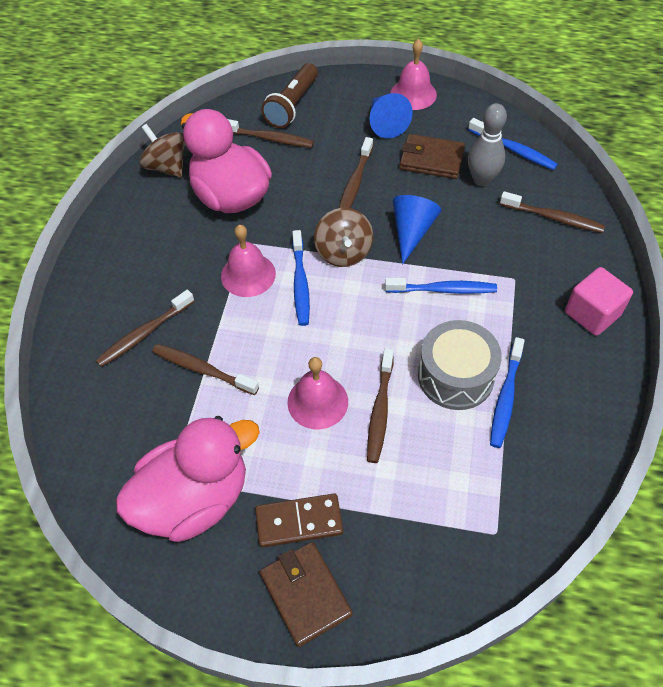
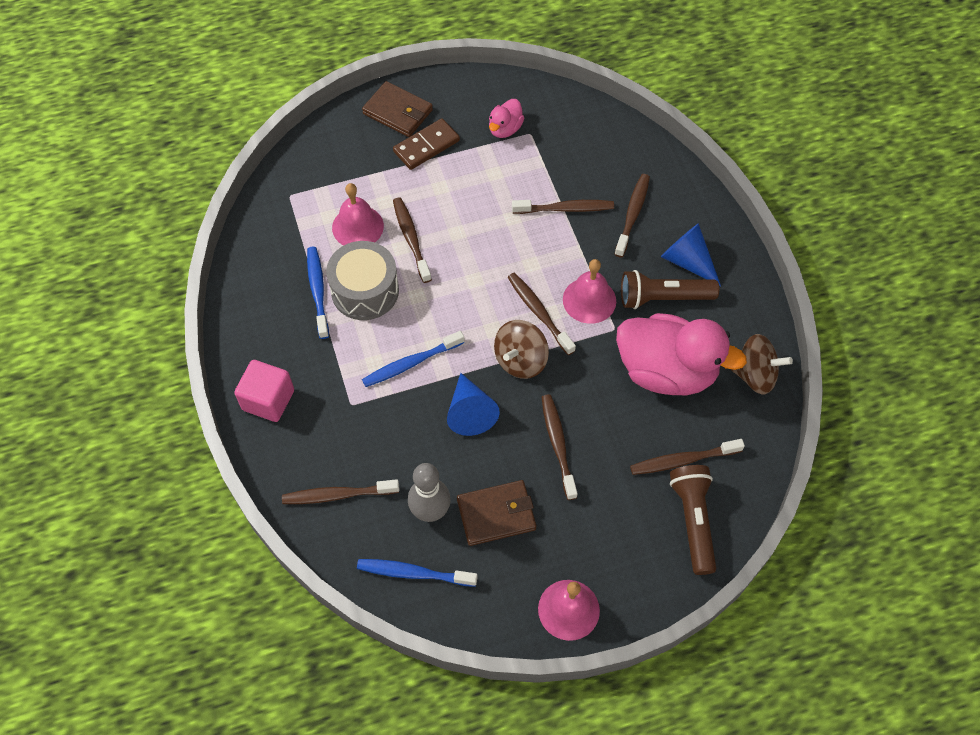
camera: 150 degrees right, 5 degrees up
pink duck [116,416,260,542] -> pink duck [489,99,524,138], size x0.46
pink bell [287,357,348,429] -> pink bell moved to [332,183,384,246]
blue toothbrush [292,230,310,326] -> brown toothbrush [508,273,576,355]
brown spinning top [314,208,373,267] -> brown spinning top turned 105 degrees counterclockwise [494,320,549,379]
blue cone [370,93,413,138] -> blue cone moved to [661,223,721,286]
none -> brown flashlight [621,270,719,309]

